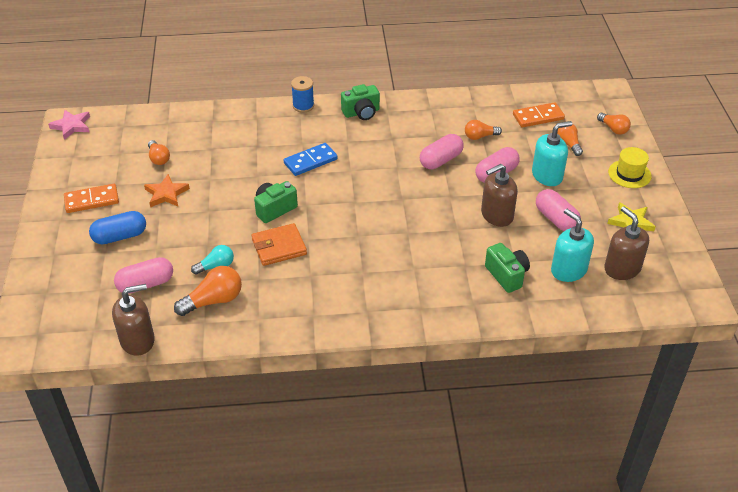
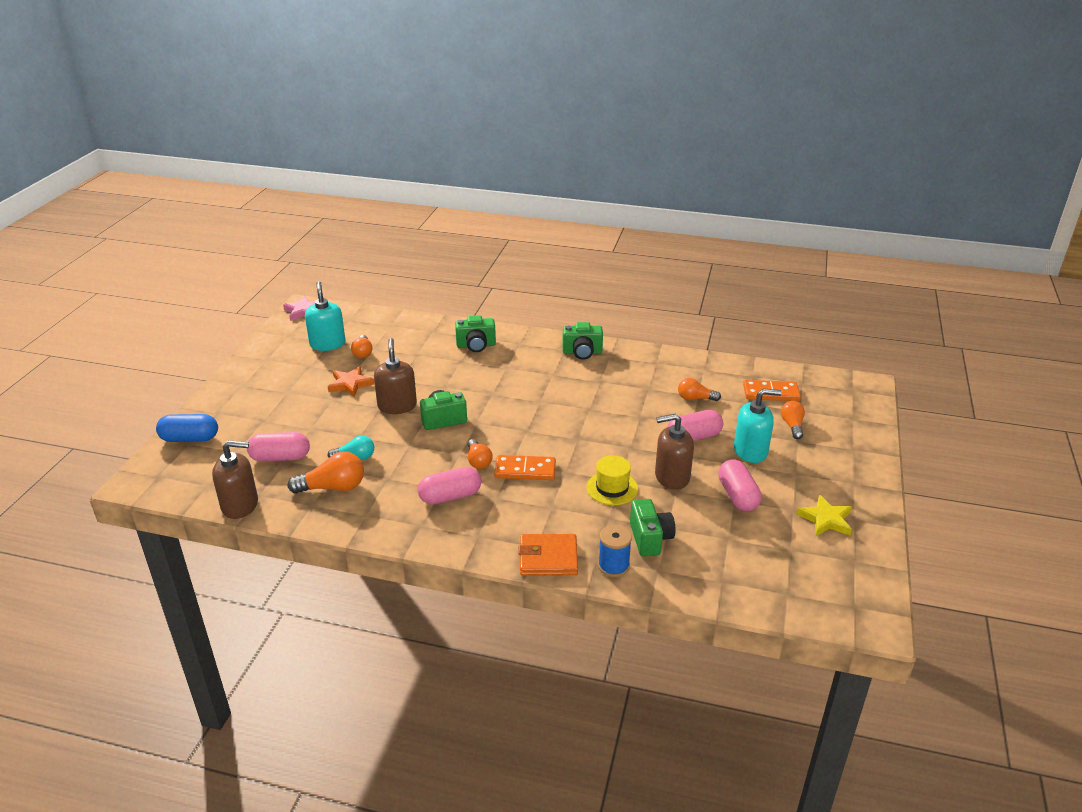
camera: 20 degrees right, 10 degrees down
orange domino [64,184,119,213] -> orange domino moved to [494,455,556,480]
blue capsule [89,211,146,244] -> blue capsule moved to [156,414,218,442]
orange wallet [252,223,307,266] -> orange wallet moved to [518,534,578,576]
blue domino [284,143,338,176] -> none
blue spool [291,76,314,113] -> blue spool moved to [598,525,632,577]
pink capsule [420,134,463,169] -> pink capsule moved to [418,467,481,505]
turquoise soap dispenser [551,209,594,282] -> turquoise soap dispenser moved to [305,281,345,351]
orange light bulb [597,113,631,135] -> orange light bulb moved to [468,439,493,469]
brown soap dispenser [604,206,649,280] -> brown soap dispenser moved to [374,338,417,414]
yellow hat [608,147,652,188] -> yellow hat moved to [586,455,638,505]
none -> green camera [455,315,496,352]

